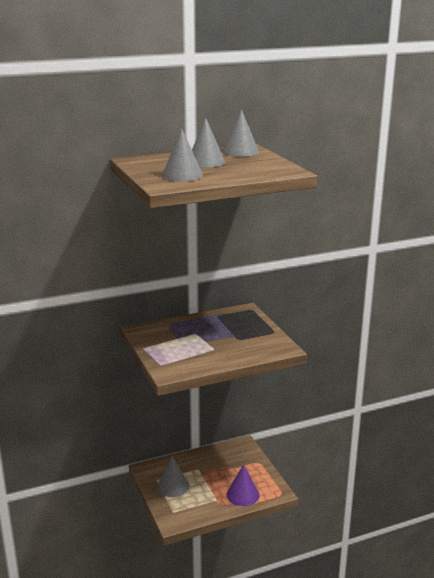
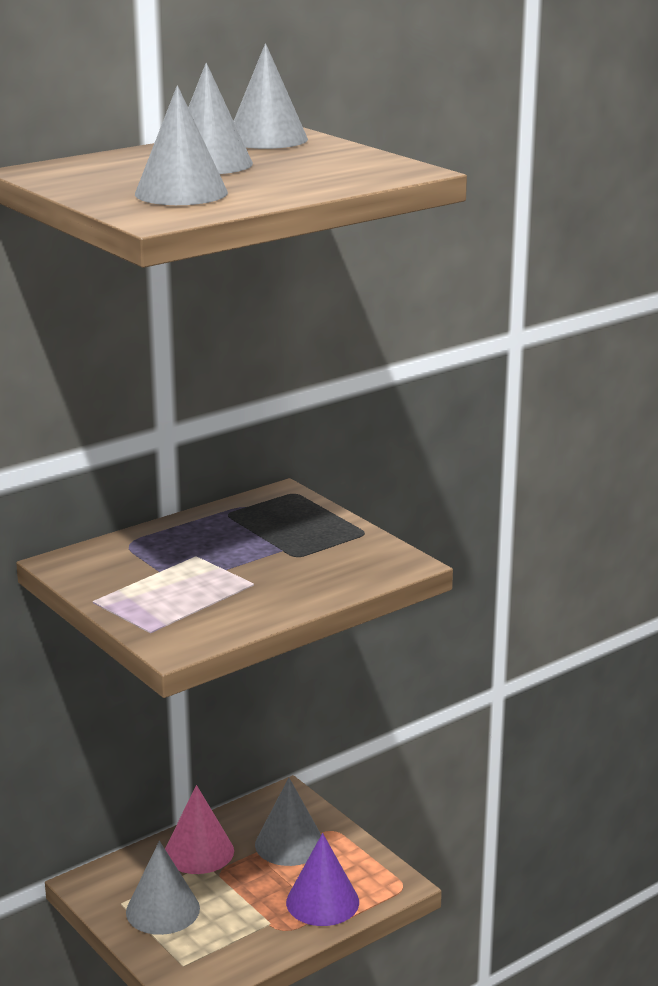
camera: 15 degrees left, 0 degrees up
none -> pink cone [165,785,234,874]
none -> grey cone [255,778,321,866]

